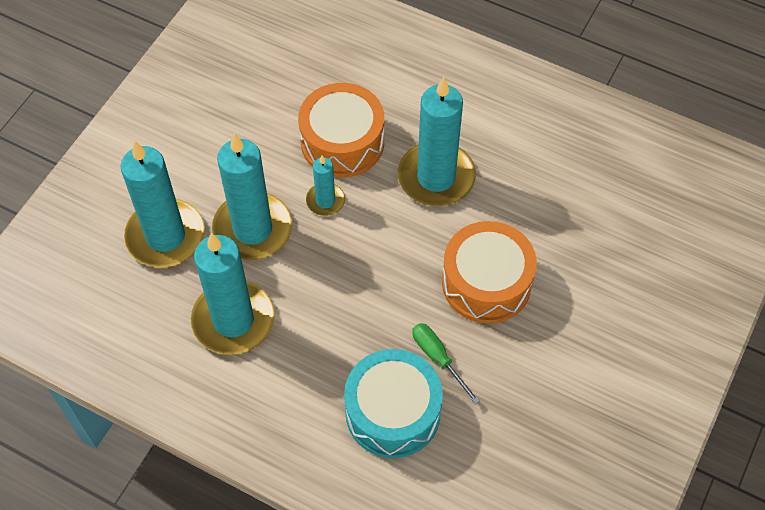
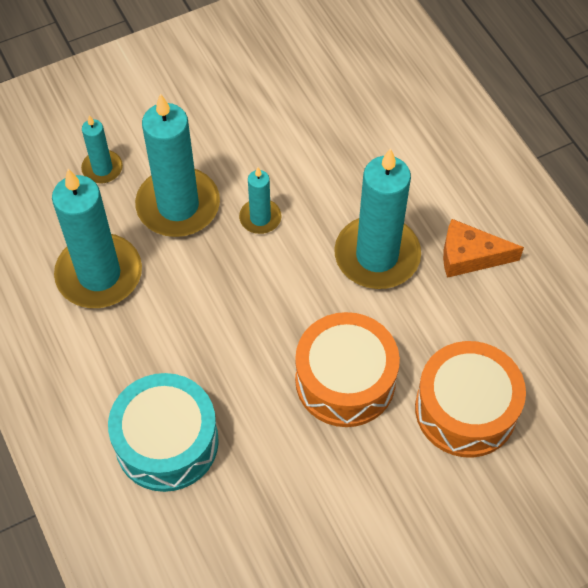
camera: 35 degrees right, 0 degrees up
turquoise candle [121,141,205,268] -> turquoise candle [81,116,123,184], size x0.50
orange drum [298,83,384,178] -> orange drum moved to [415,341,526,458]
green screwdriver [412,323,480,404] -> none
none -> orange cheese [443,219,524,278]

